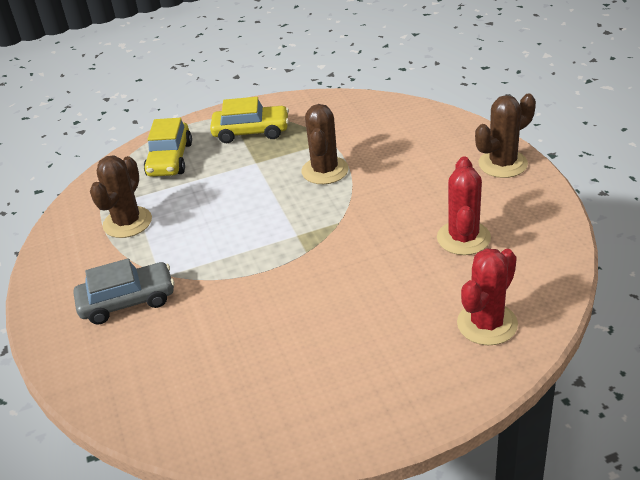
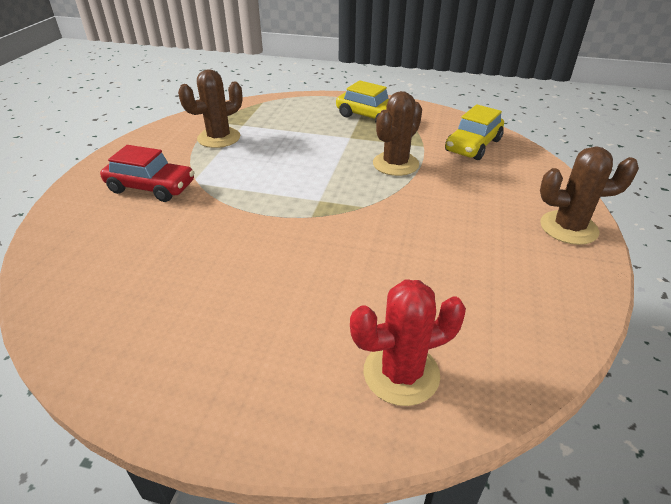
camera: 30 degrees right, 0 degrees up
grey car [74,258,175,325] -> red car [100,145,195,202]
yellow car [144,118,192,177] -> yellow car moved to [445,104,504,160]
red cactus [437,157,491,255] -> none

